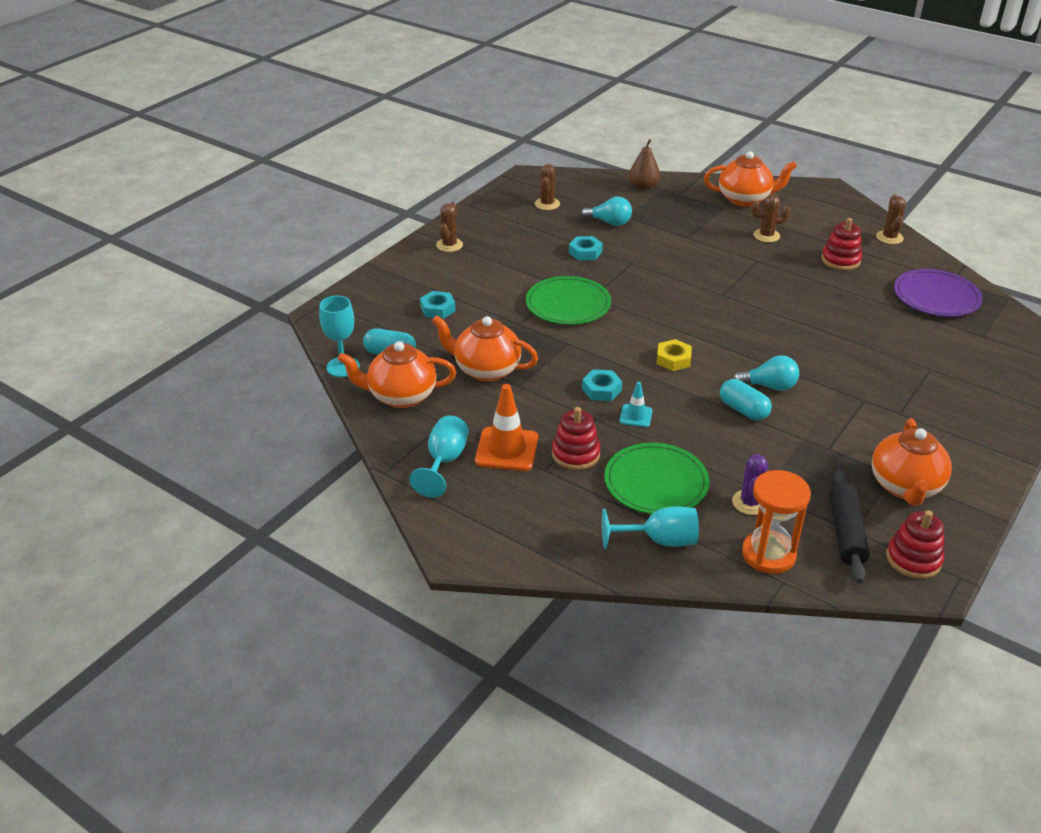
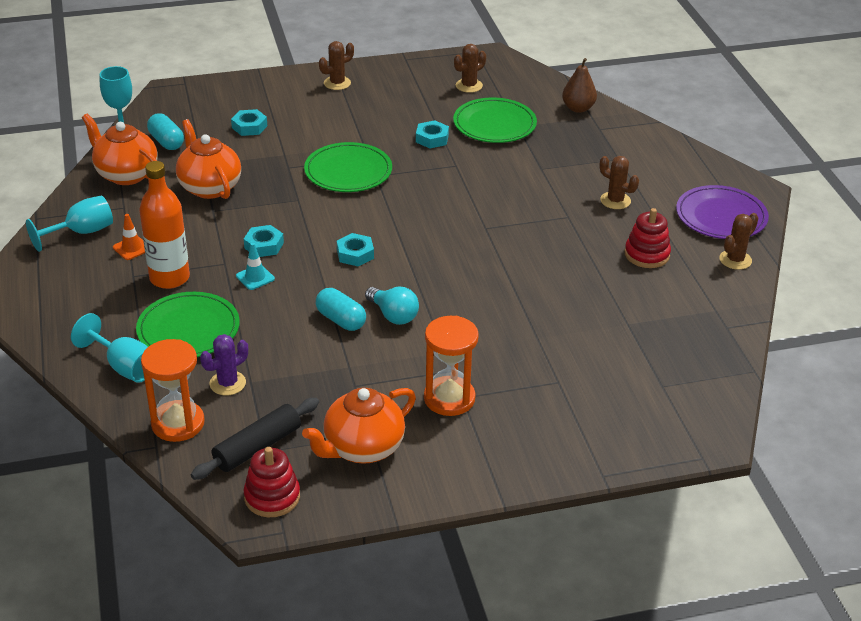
camera: 40 degrees right, 0 degrees up
orange traffic cone [475,384,538,471] -> orange traffic cone [113,214,145,260], size x0.54
red stacking toy [552,407,601,470] -> orange bottle [139,161,190,289]
turquoise light bulb [581,197,632,226] -> green plate [453,98,537,143]
yellow nut [657,339,692,371] -> turquoise nut [337,233,374,267]
orange teapot [704,151,797,207] -> none
turquoise capsule [720,379,772,421] -> turquoise capsule turned 45 degrees counterclockwise [316,288,366,331]
purple plate [894,269,982,317] -> purple plate moved to [676,185,769,239]
none -> orange hourglass [424,316,479,416]

